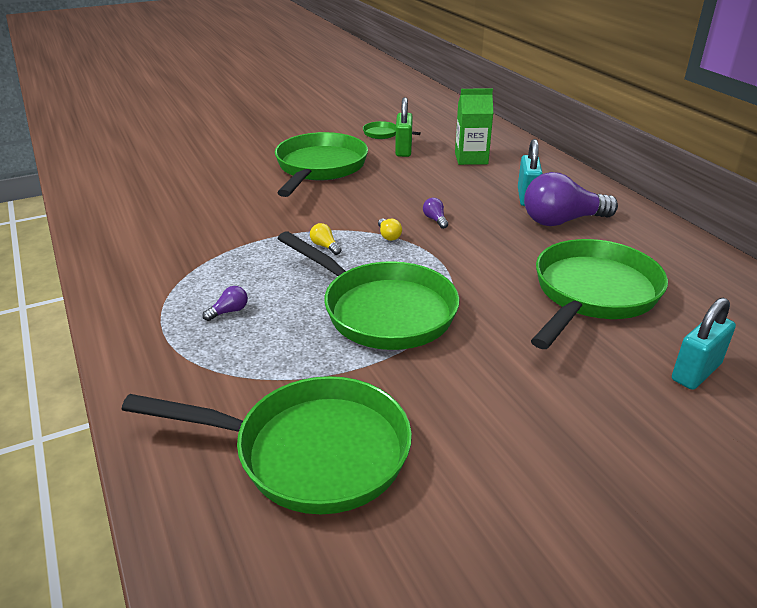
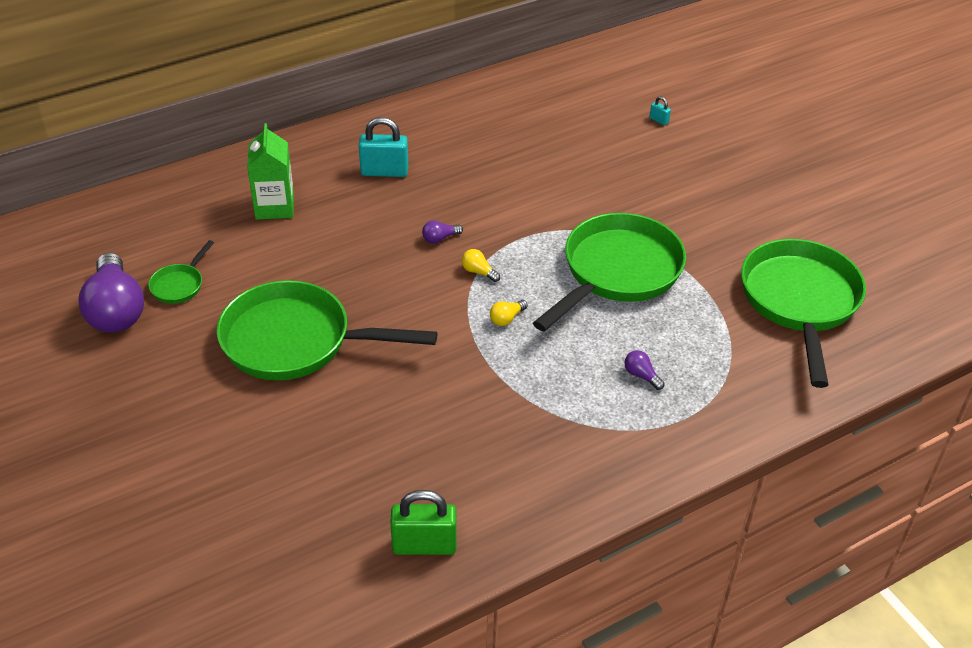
camera: 95 degrees left, 10 degrees up
yellow light bulb [378,219,402,241] -> yellow light bulb turned 120 degrees counterclockwise [462,249,500,282]
green padlock [395,97,413,157] -> green padlock moved to [390,490,456,555]
purple light bulb [524,172,618,226] -> purple light bulb moved to [78,253,144,333]
green pan [531,239,668,349] -> none
turquoise padlock [672,297,736,390] -> turquoise padlock [650,96,671,126], size x0.45

